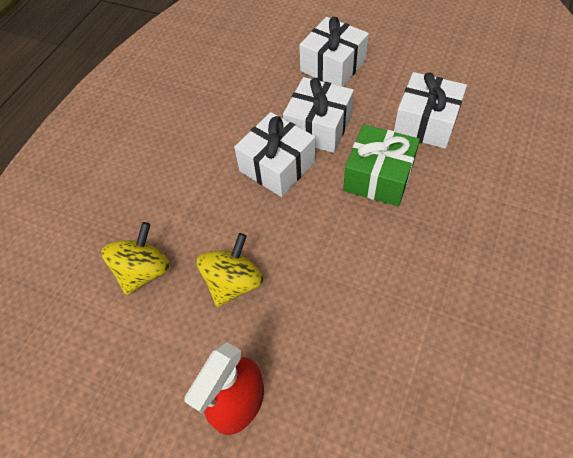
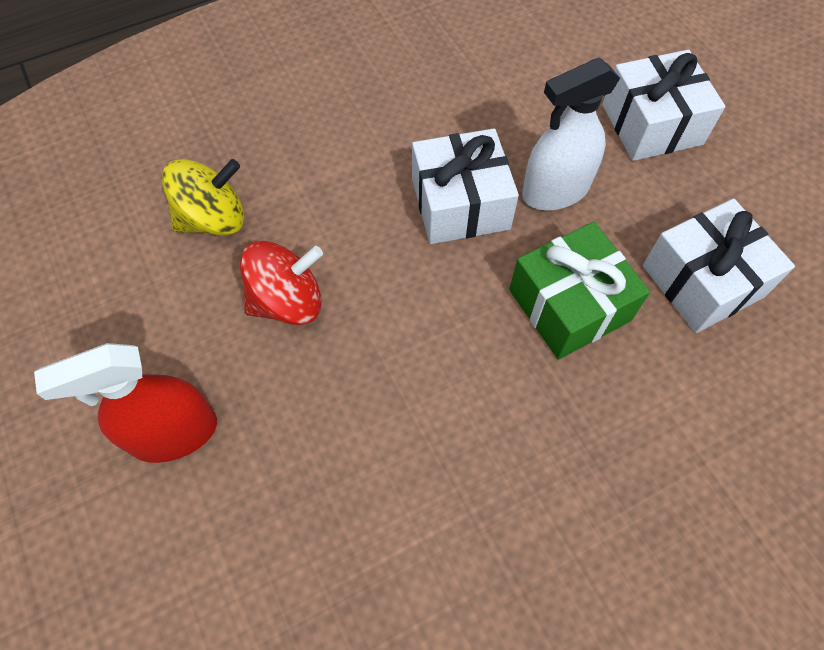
camera: 35 degrees right, 5 degrees up
yellow spinning top [197,233,263,307] -> red spinning top [240,241,323,325]
white gift [283,77,354,153] -> white spray bottle [522,57,620,211]

